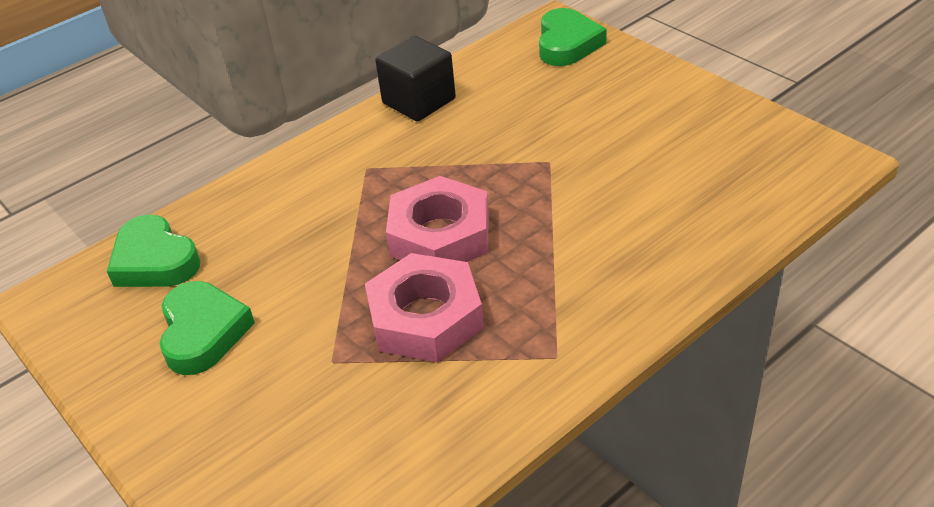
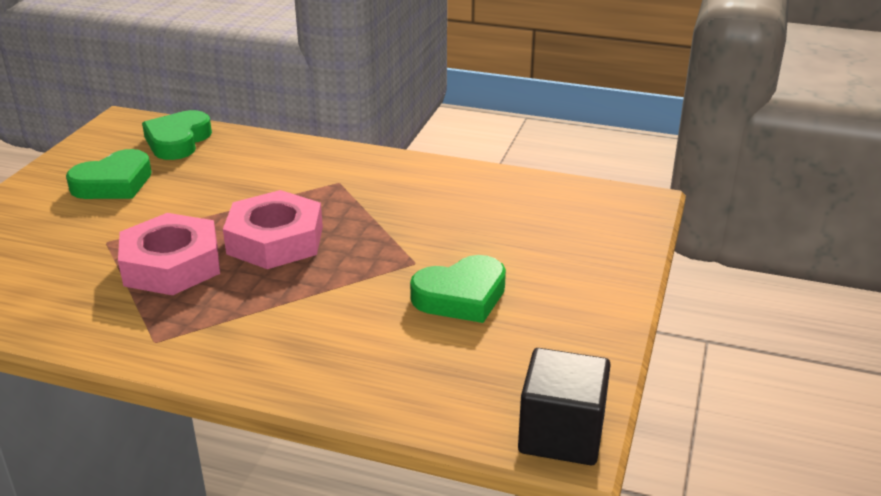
camera: 55 degrees right, 10 degrees down
black cube [375,36,456,122] -> black cube moved to [518,348,611,465]
green heart [539,8,607,66] -> green heart moved to [410,255,506,323]

